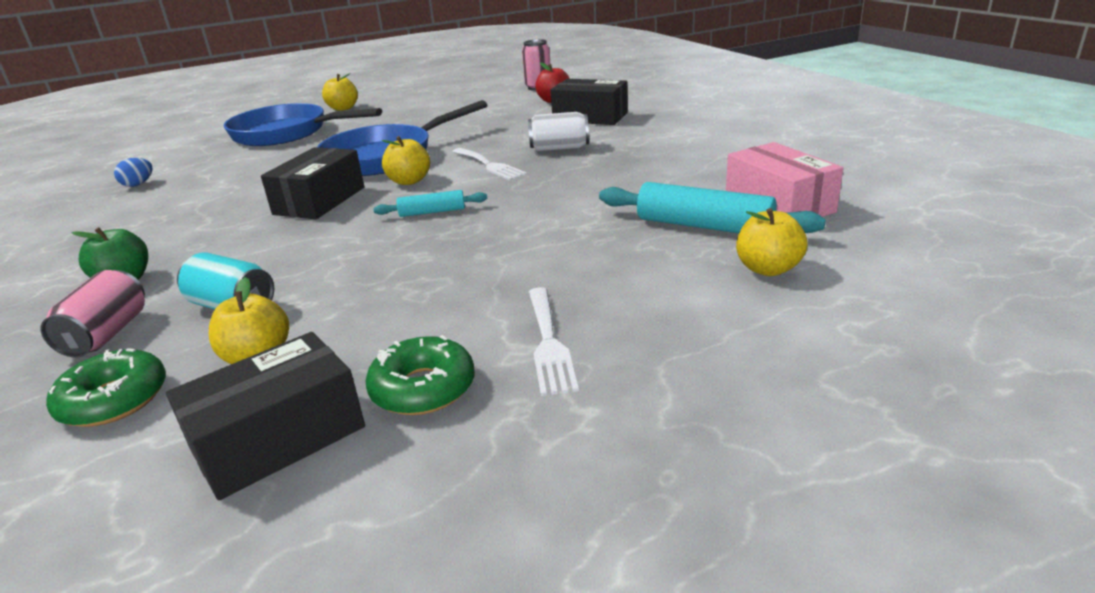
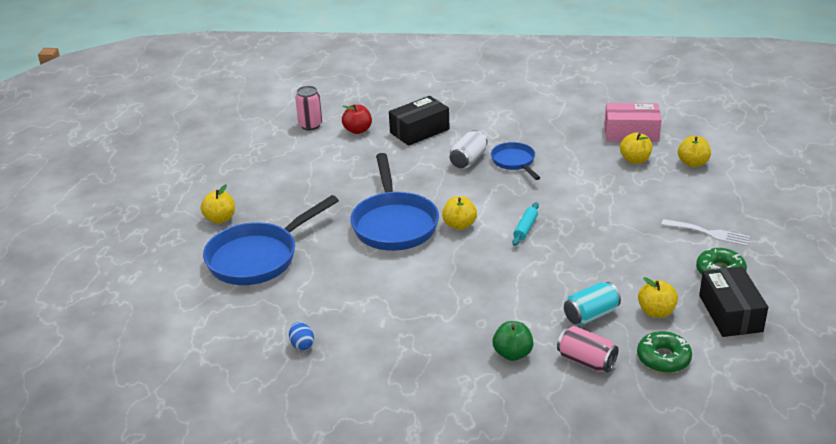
camera: 60 degrees left, 5 degrees up
black box [261,147,364,219] -> none
white fork [452,148,527,181] -> none
turquoise rolling pin [599,182,826,233] -> yellow apple [620,133,652,164]
none -> blue pan [491,142,540,180]

